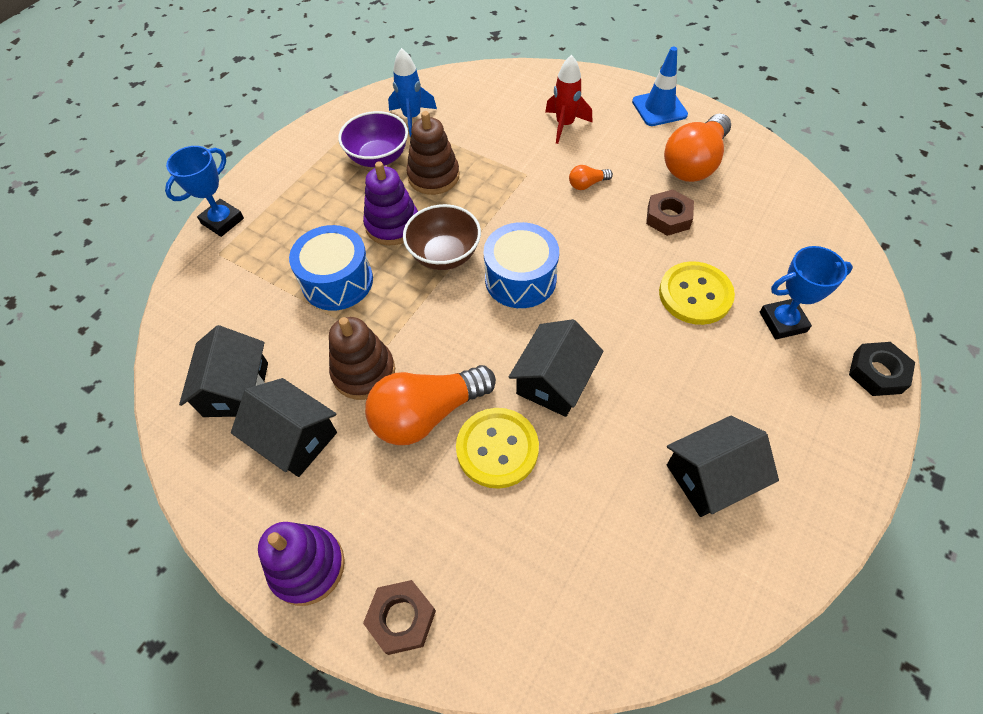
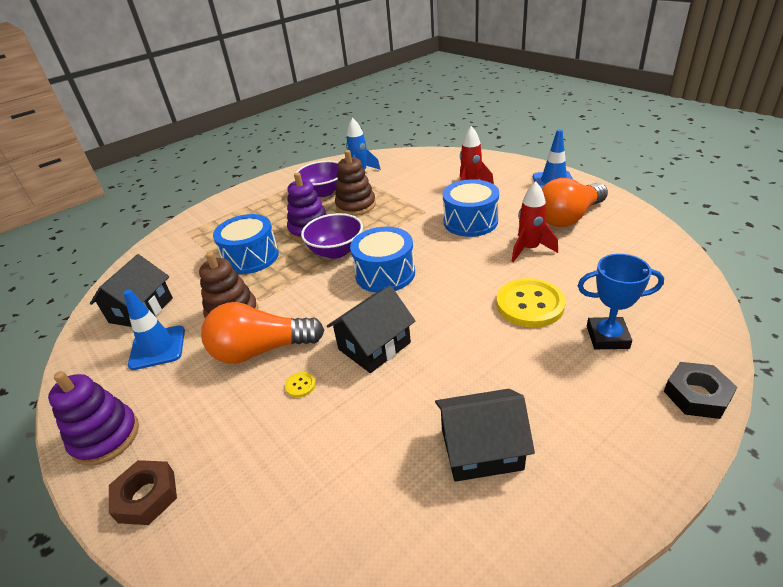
camera: 20 degrees right, 20 degrees down
blue trophy [165,146,244,237] -> none
black house [231,378,337,477] -> blue traffic cone [123,289,185,370]
brown bowl [403,204,481,270] -> purple bowl [301,213,363,259]
yellow button [456,408,539,489] -> yellow button [285,372,316,398], size x0.41
orange light bulb [569,165,613,190] -> blue drum [443,179,499,237]
brown nut [646,189,694,236] -> red rocket [512,182,558,262]

